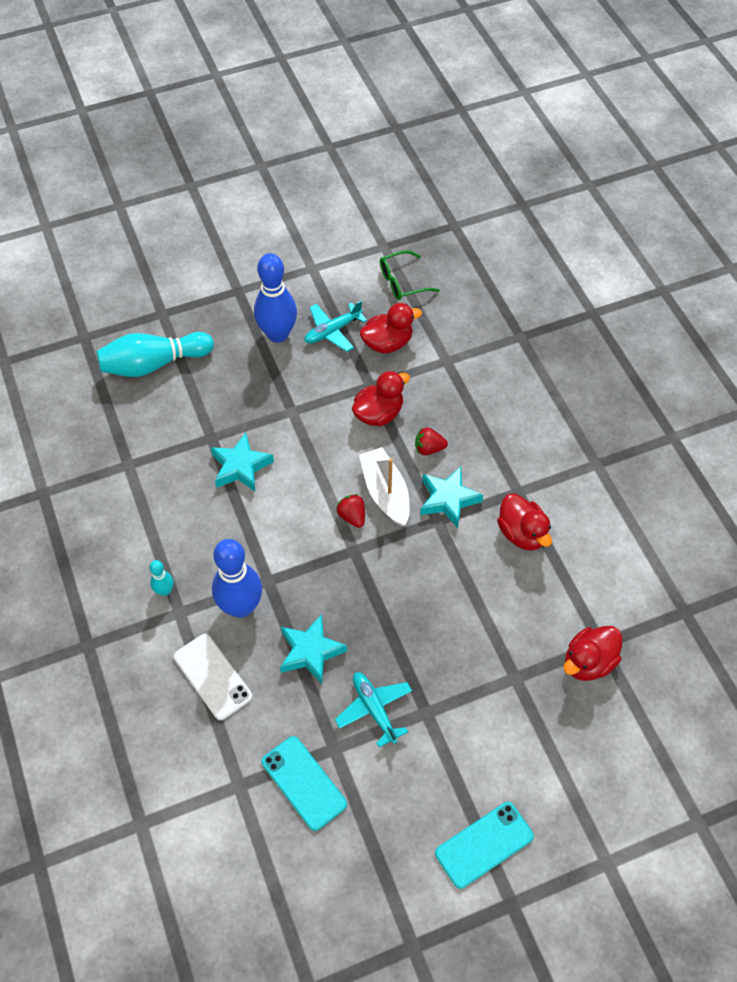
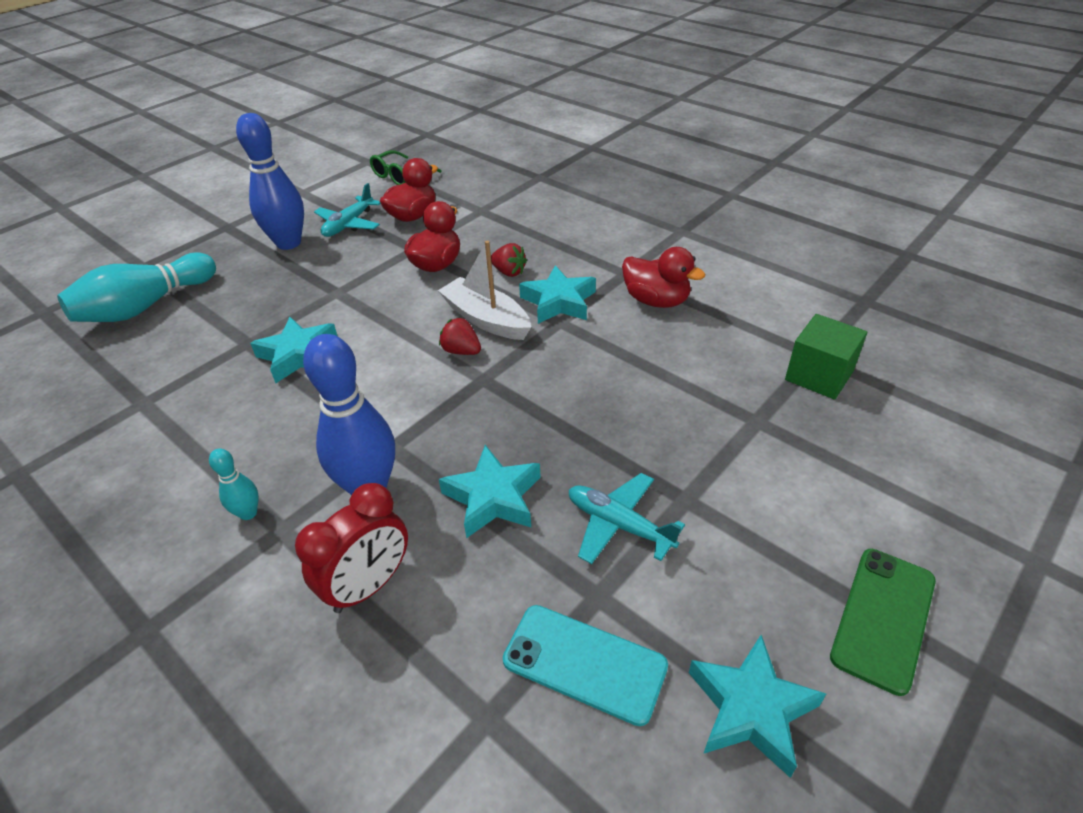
camera: 25 degrees left, 15 degrees down
white phone [174,634,252,720] -> red clock [295,483,408,613]
red strawberry [415,427,448,455] -> red strawberry turned 120 degrees counterclockwise [491,243,527,277]
turquoise phone [435,802,534,889] -> green phone [830,549,936,696]
red duck [563,626,622,681] -> green cube [785,314,867,400]
none -> turquoise star [689,635,826,778]

